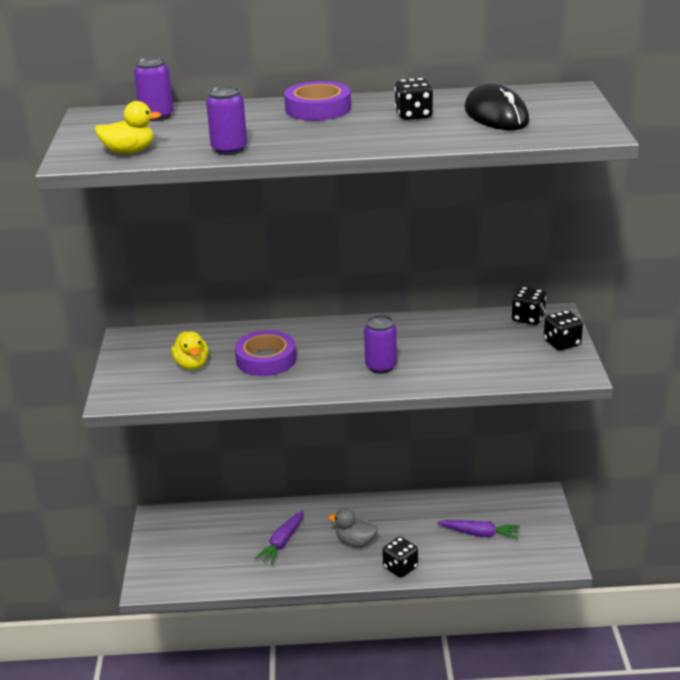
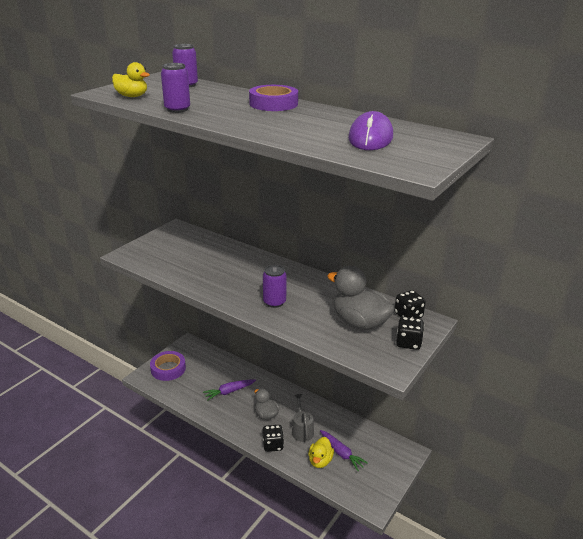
camera: 35 degrees right, 0 degrees up
yellow duck [171,331,209,370] -> yellow duck moved to [308,437,334,468]
purple tape [235,330,296,376] -> purple tape moved to [150,351,186,381]
black dice [394,78,433,120] -> none
black mouse [464,84,529,130] -> purple mouse [348,111,393,150]
none -> grey watering can [292,394,314,442]
none -> grey duck [327,266,395,330]

